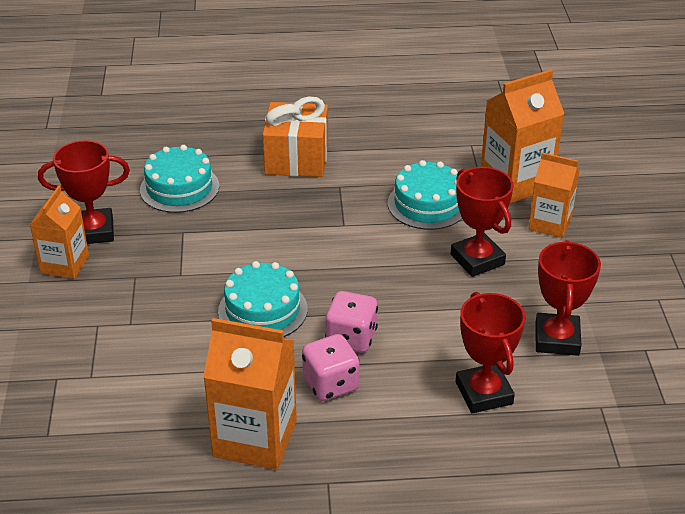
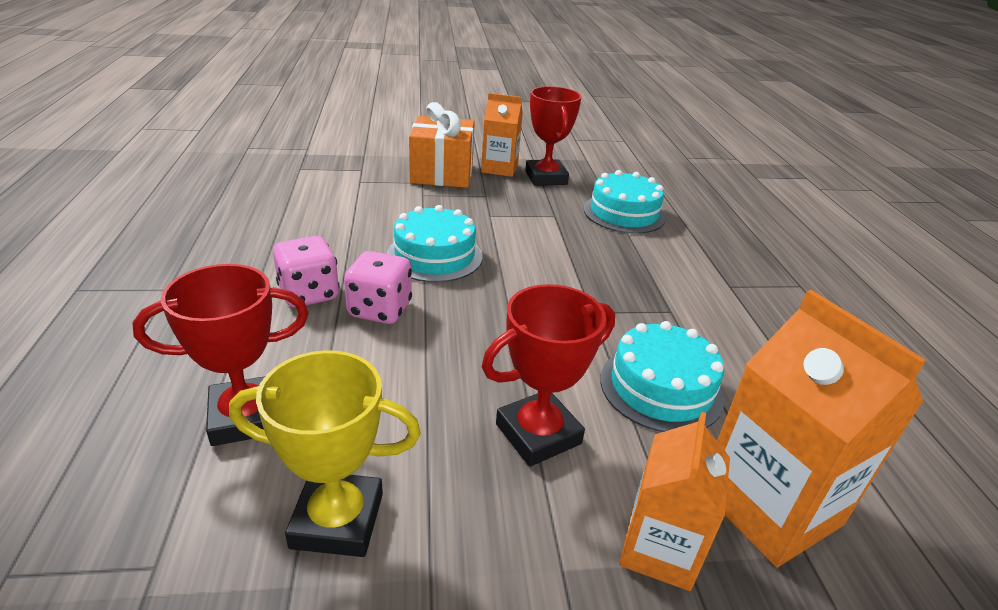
camera: 85 degrees right, 5 degrees down
orange carton [203,318,297,470] -> none
orange gift [263,96,328,177] -> orange gift moved to [409,102,475,188]
red trophy [535,240,601,356] -> yellow trophy [229,350,421,557]

